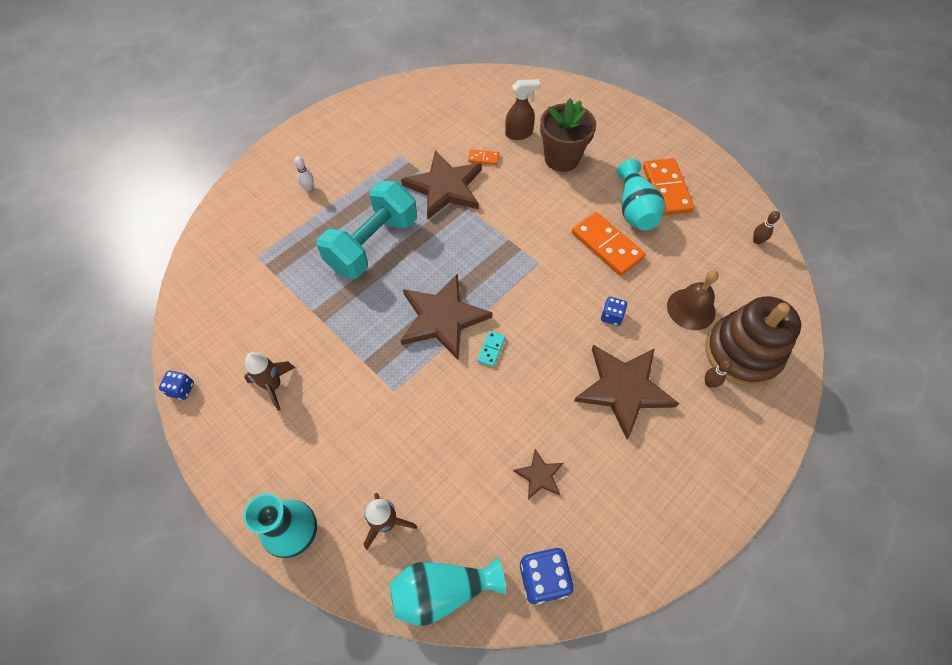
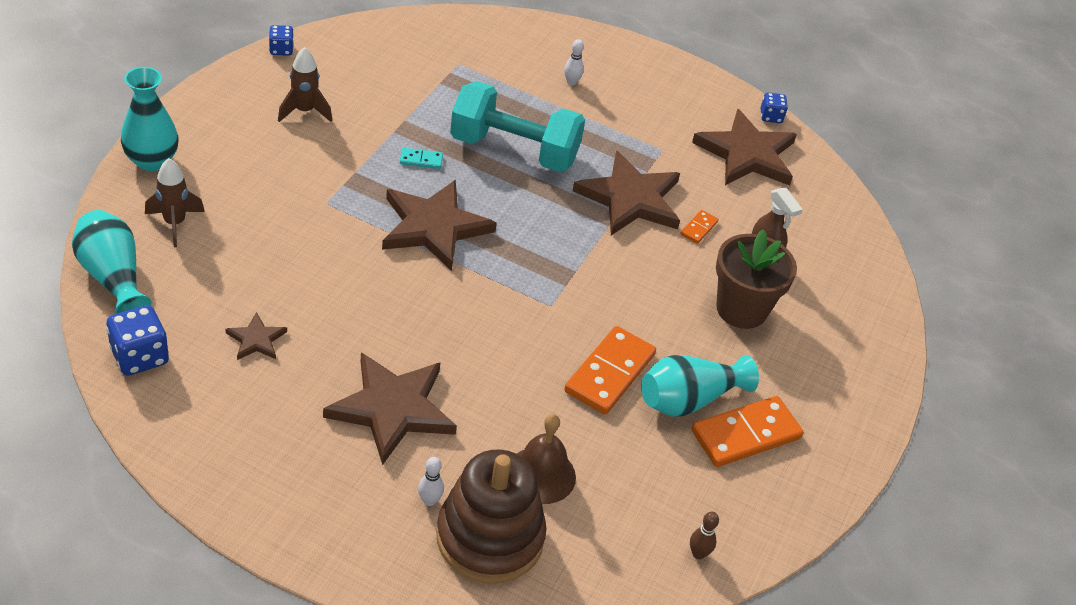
camera: 65 degrees right, 15 degrees down
orange domino [468,150,499,165] -> orange domino turned 45 degrees clockwise [680,210,719,244]
turquoise domino [477,331,505,367] -> turquoise domino moved to [400,148,443,169]
blue dice [601,297,627,326] -> blue dice moved to [761,92,788,123]
brown bowling pin [705,359,732,388] -> white bowling pin [418,457,444,506]
none -> brown star [692,109,797,186]

